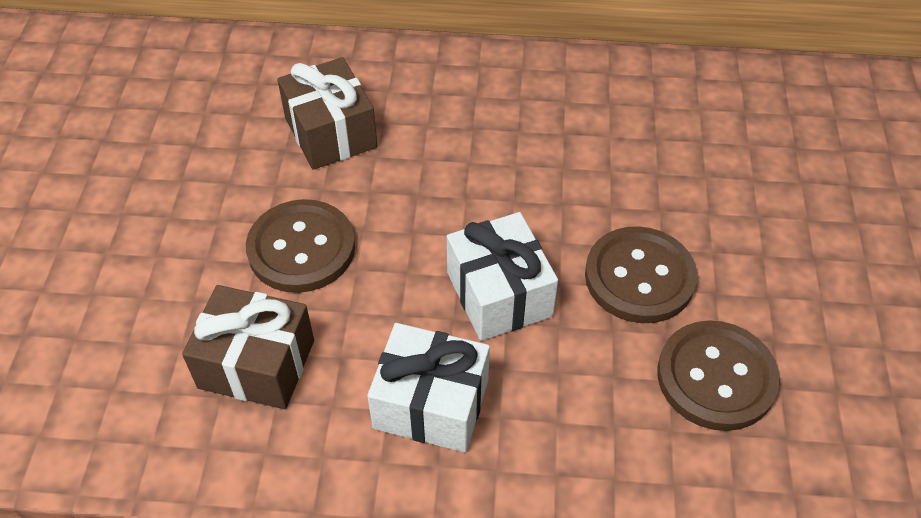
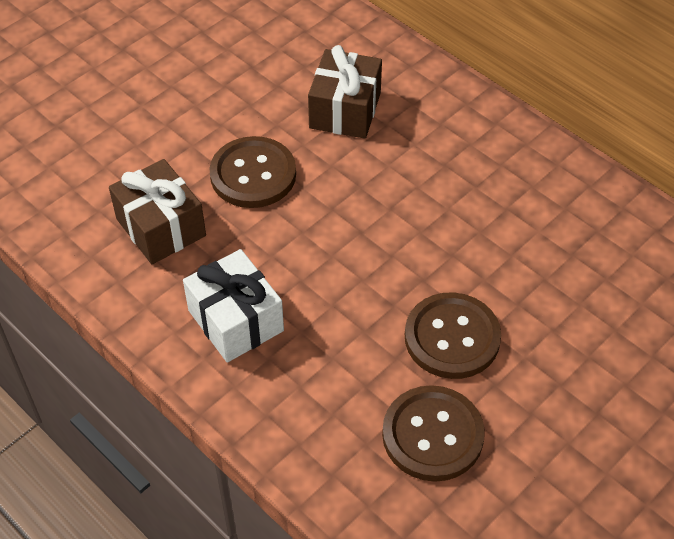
camera: 40 degrees right, 0 degrees up
white gift [447,212,558,341] -> none

